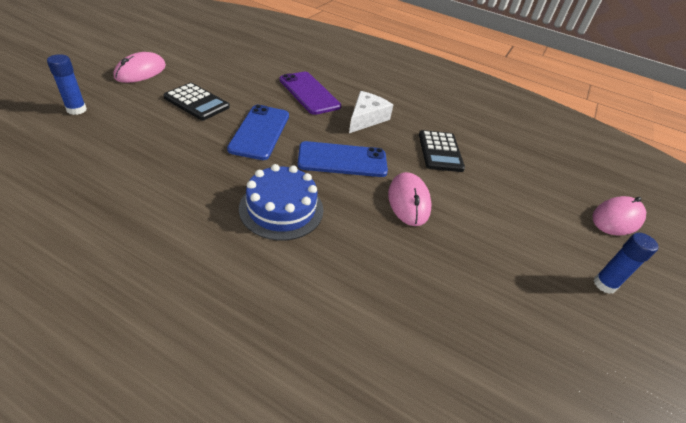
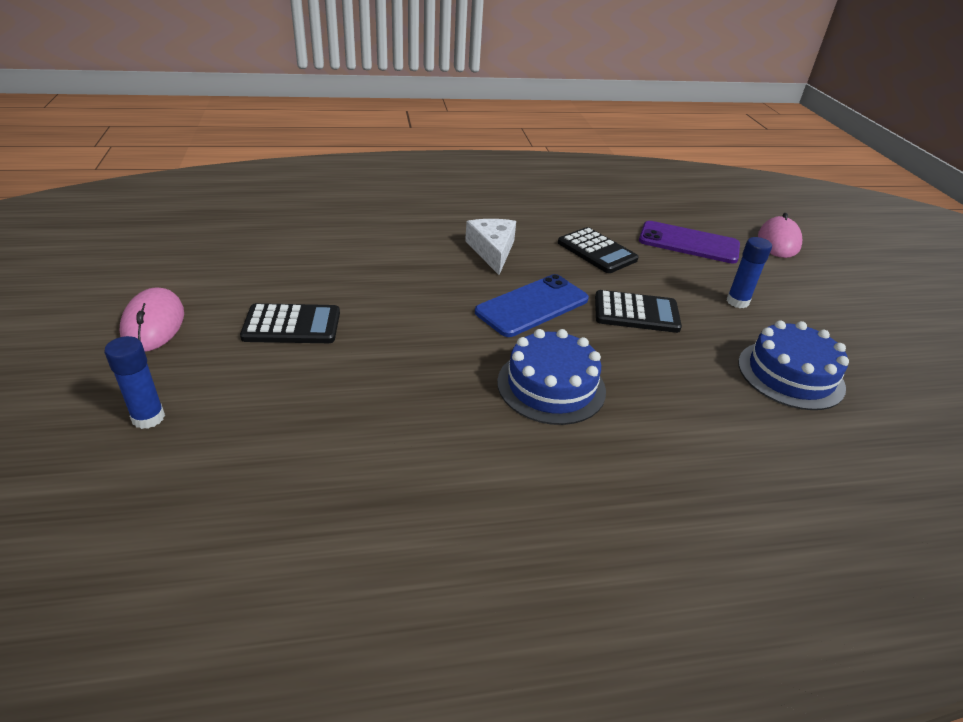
camera: 35 degrees left, 5 degrees down
blue phone [227,105,289,160] -> none
purple phone [279,72,341,115] -> purple phone moved to [639,221,740,264]
pink mouse [388,172,432,226] -> black calculator [595,290,682,333]
blue glue stick [593,233,659,294] -> blue glue stick moved to [727,237,772,308]
none -> blue cake [738,320,849,410]

